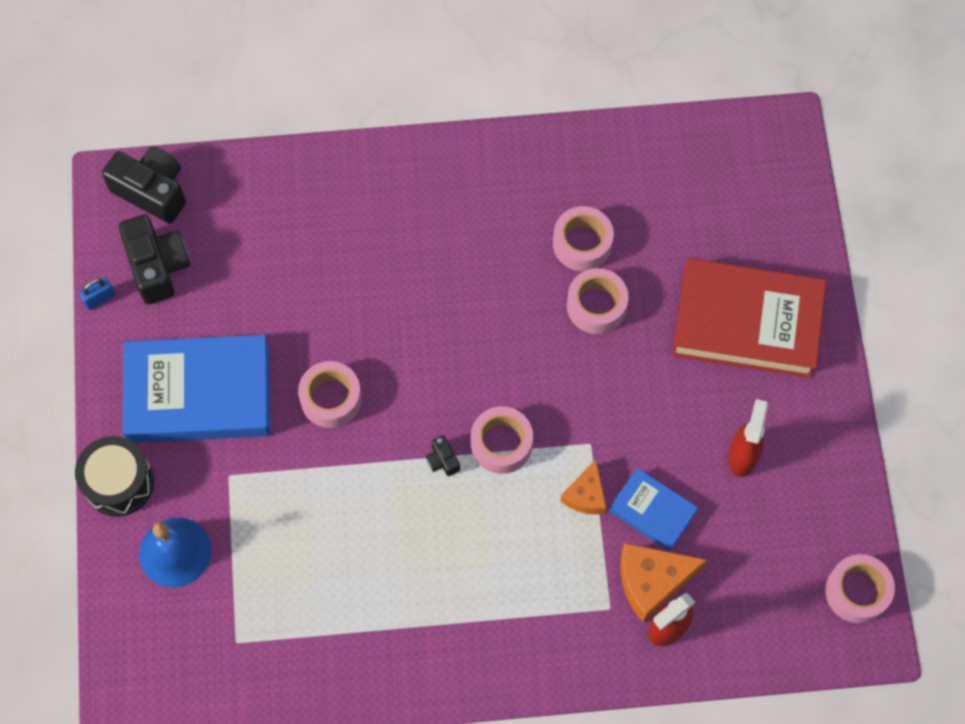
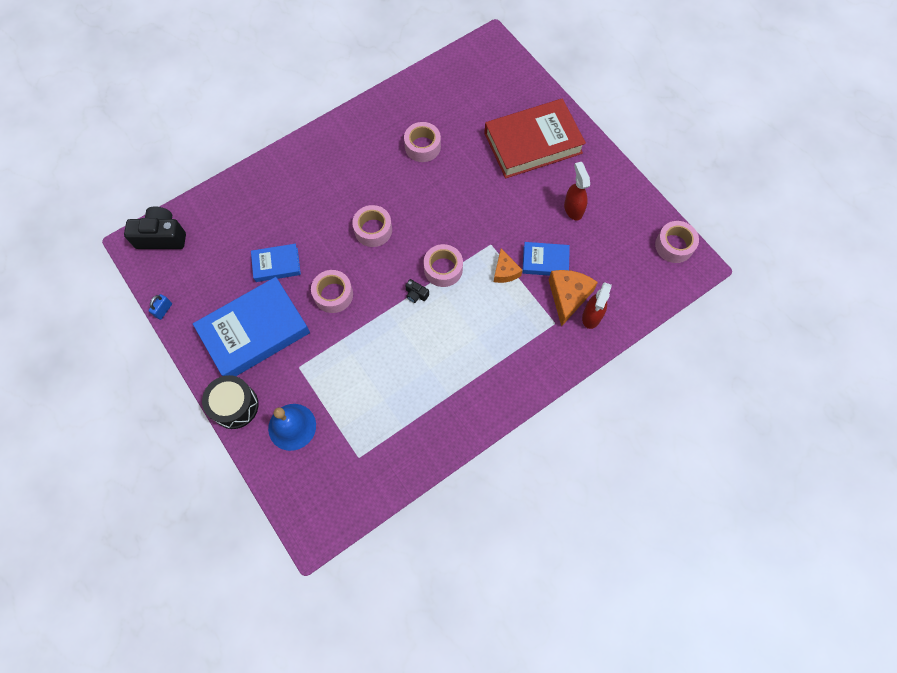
camera: 30 degrees left, 0 degrees up
black camera [119,215,190,304] -> none
pink tape [567,268,629,334] -> pink tape moved to [352,205,392,247]
orange cheese [620,543,707,622] -> orange cheese turned 150 degrees clockwise [549,270,598,327]
none -> blue book [251,244,301,282]

